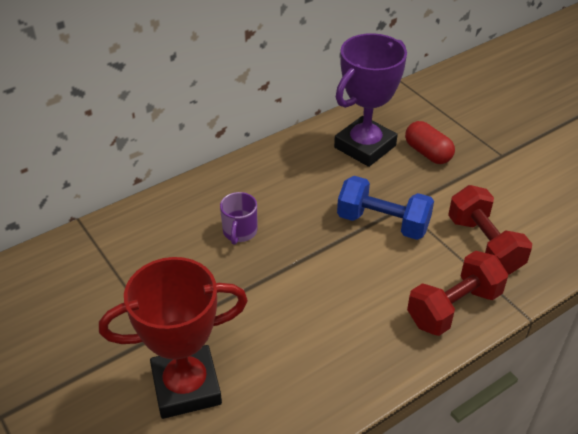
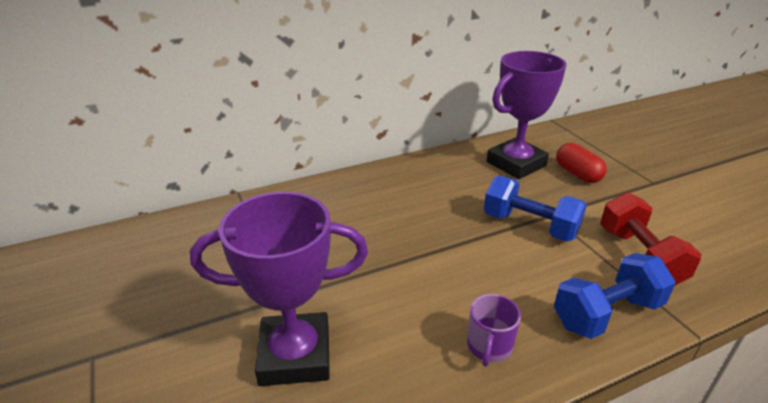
camera: 10 degrees right, 10 degrees down
red trophy [99,257,248,419] -> purple trophy [190,192,368,386]
purple mug [220,192,257,245] -> purple mug moved to [467,294,521,366]
red dumbbell [407,251,508,336] -> blue dumbbell [554,253,676,339]

